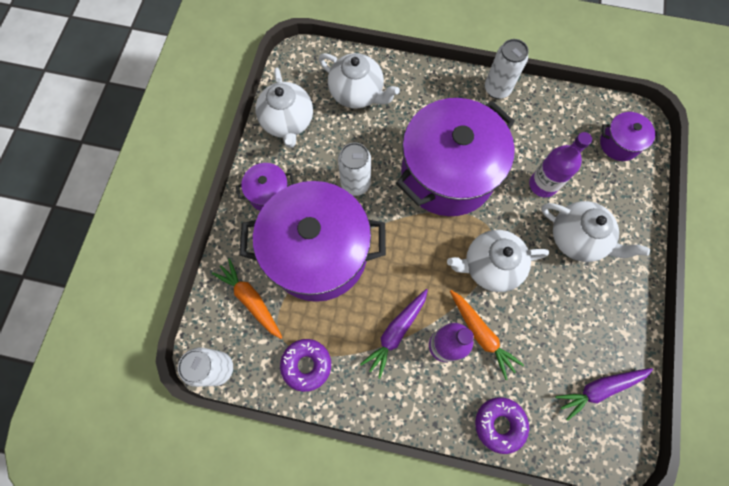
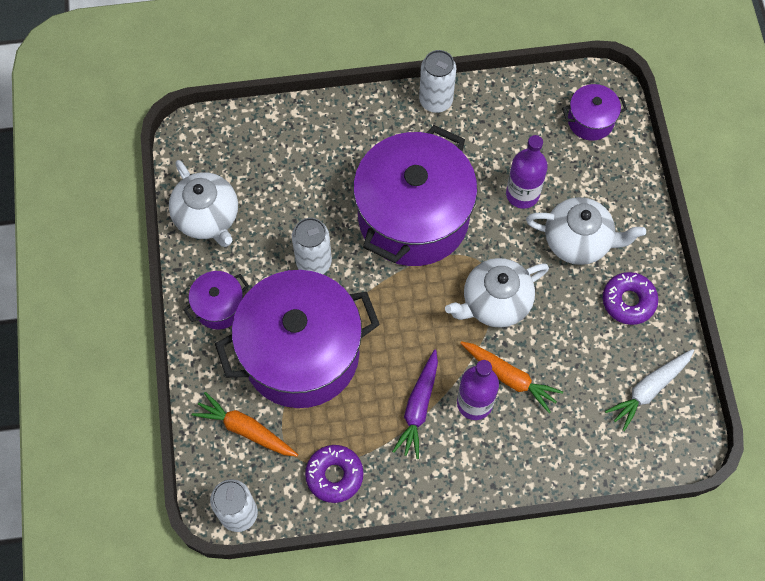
camera: 20 degrees left, 5 degrees down
white teapot [319,53,400,108] -> none
purple donut [475,397,529,454] -> purple donut moved to [603,272,658,325]
purple carrot [555,368,653,421] -> white carrot [605,349,694,431]

